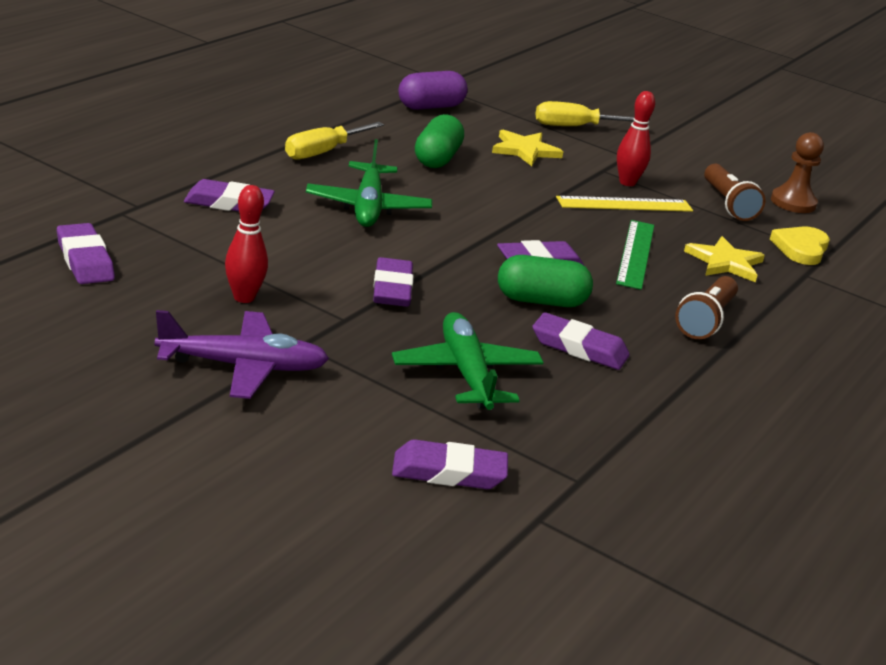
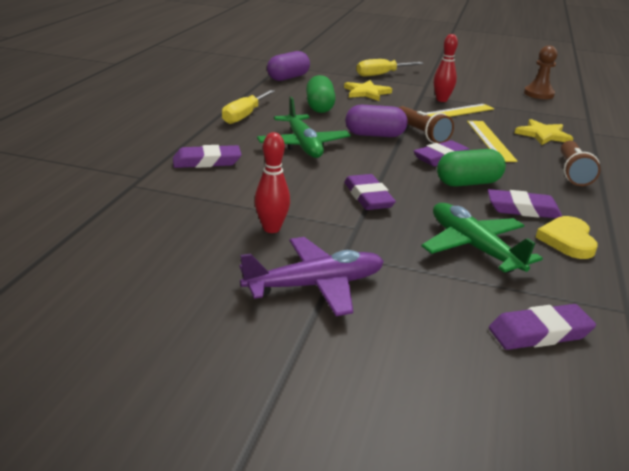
camera: 15 degrees left, 0 degrees up
purple eraser [57,223,115,284] -> none
green ruler [616,220,654,290] -> yellow ruler [467,121,518,162]
brown flashlight [704,164,766,221] -> brown flashlight moved to [398,106,454,143]
yellow heart [770,226,830,265] -> yellow heart moved to [535,216,598,259]
none -> purple capsule [345,105,408,137]

